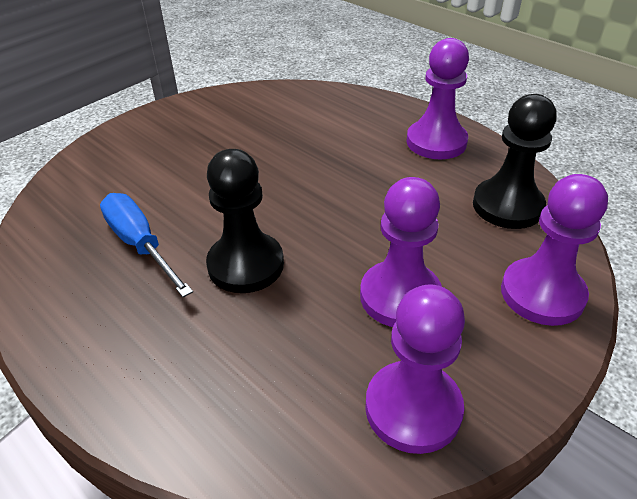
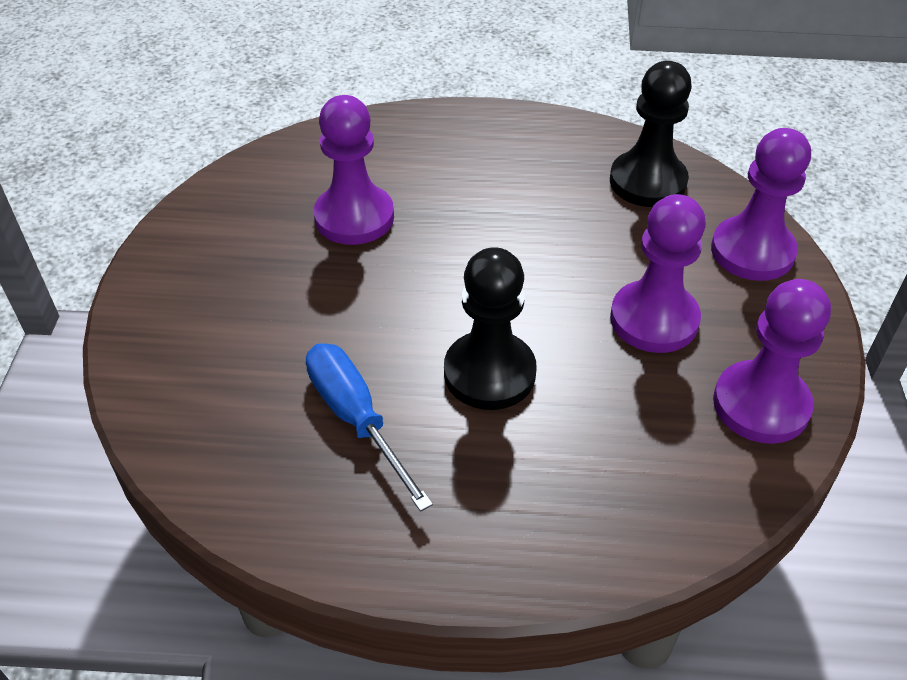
camera: 40 degrees left, 5 degrees up
blue screwdriver [100,193,193,298] -> blue screwdriver turned 45 degrees clockwise [306,343,433,512]
purple pawn [407,38,469,160] -> purple pawn moved to [314,95,394,245]

